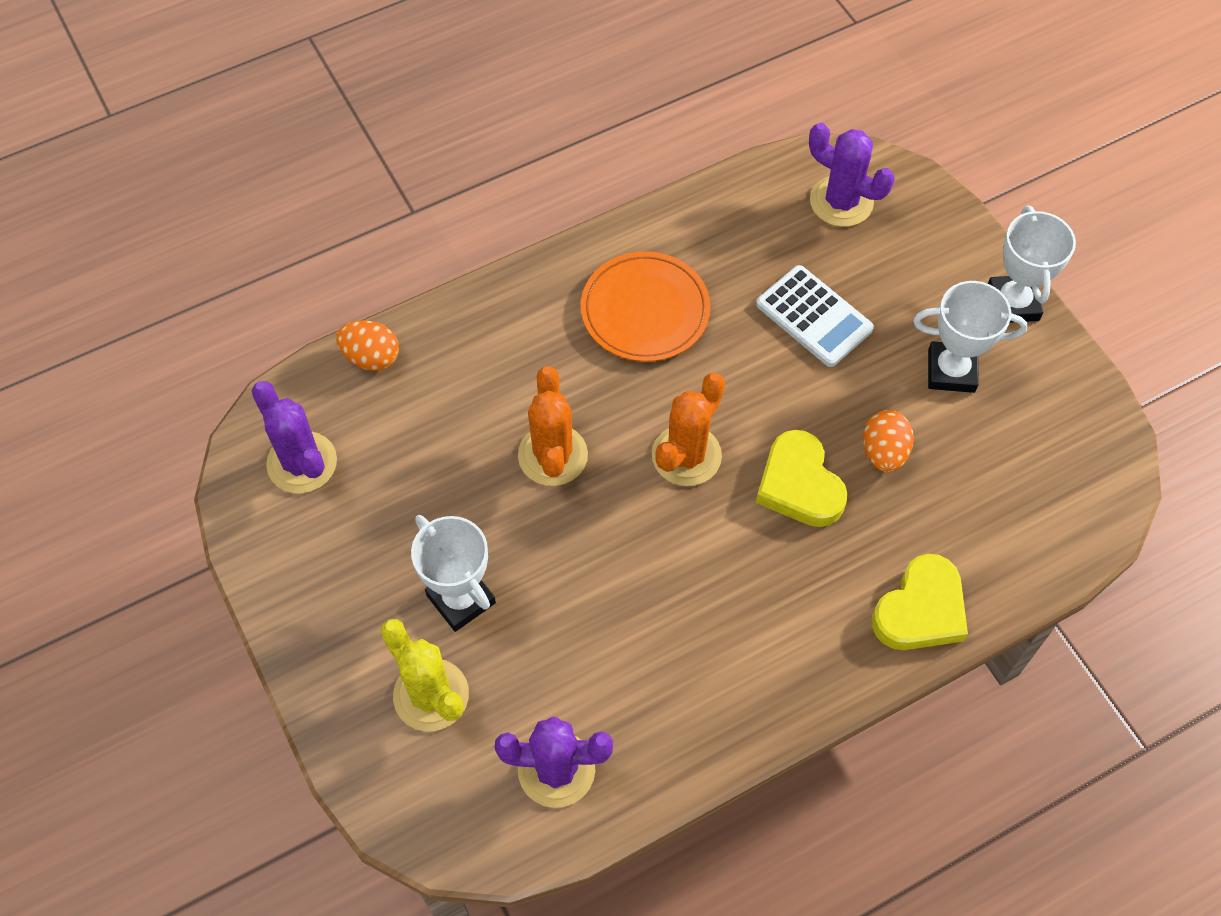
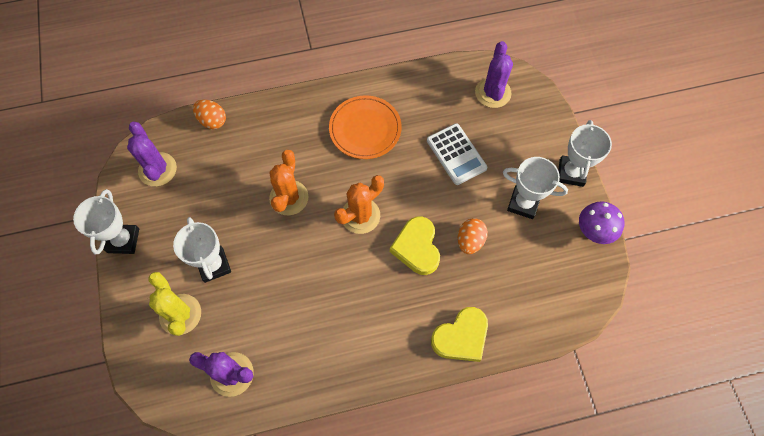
camera: 15 degrees right, 5 degrees up
purple cactus [809,123,895,227] -> purple cactus turned 45 degrees clockwise [475,41,513,108]
none -> white trophy [73,189,139,254]
none -> purple mushroom [579,202,624,244]

